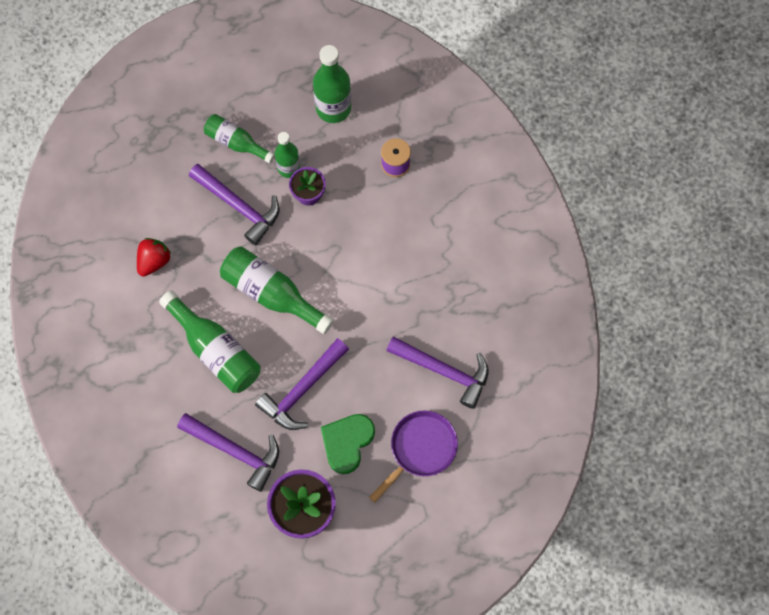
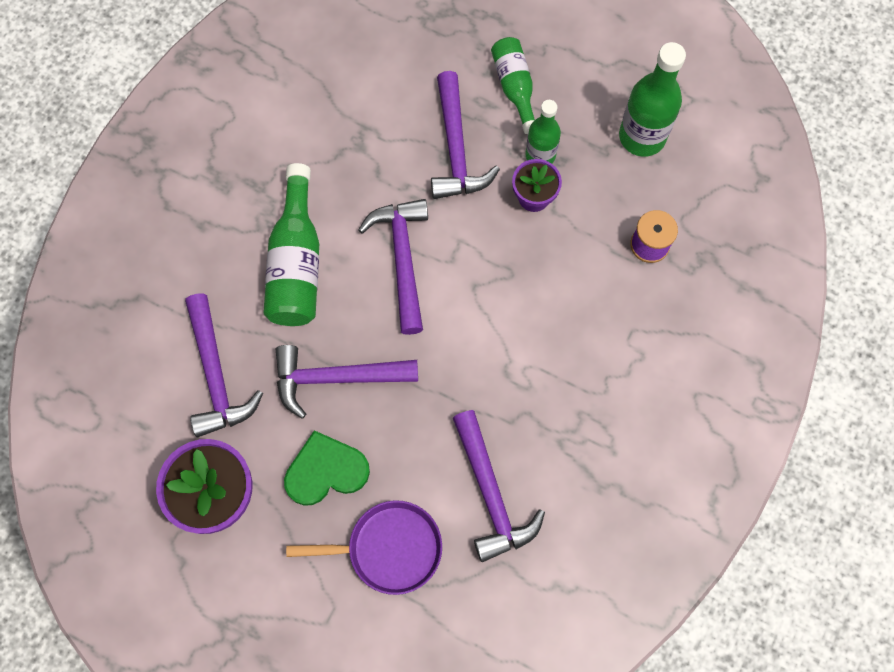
camera: 45 degrees right, 0 degrees up
red strawberry [137,238,171,277] -> none
green bottle [220,246,334,334] -> purple hammer [358,199,428,335]

